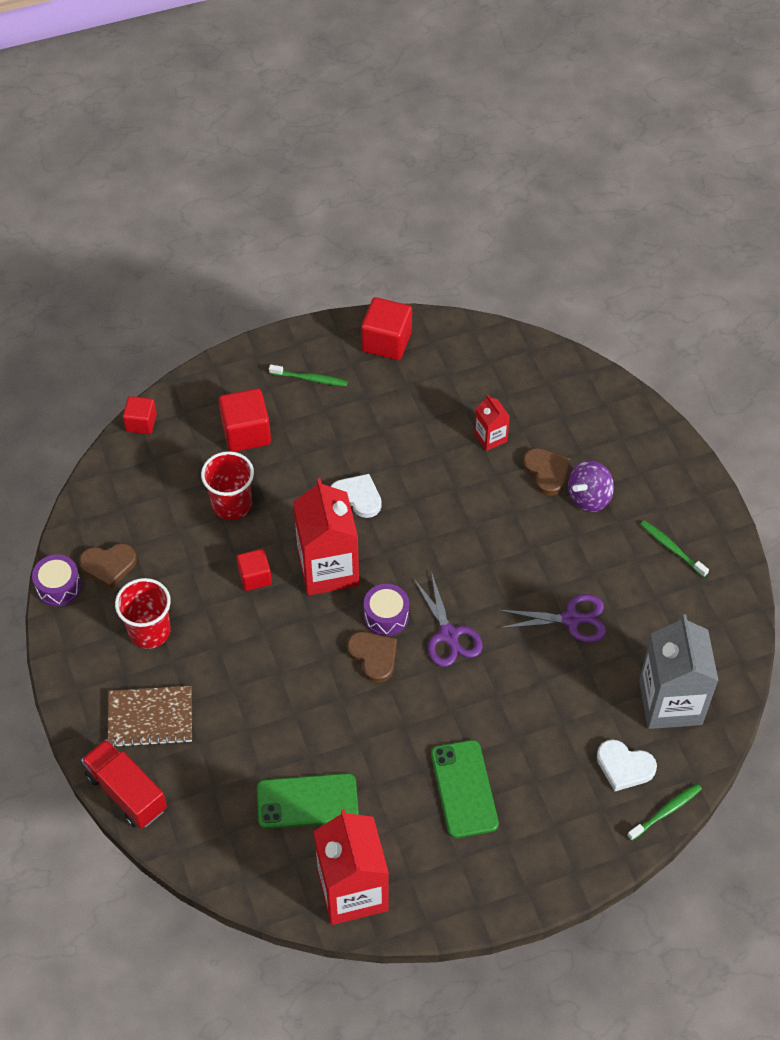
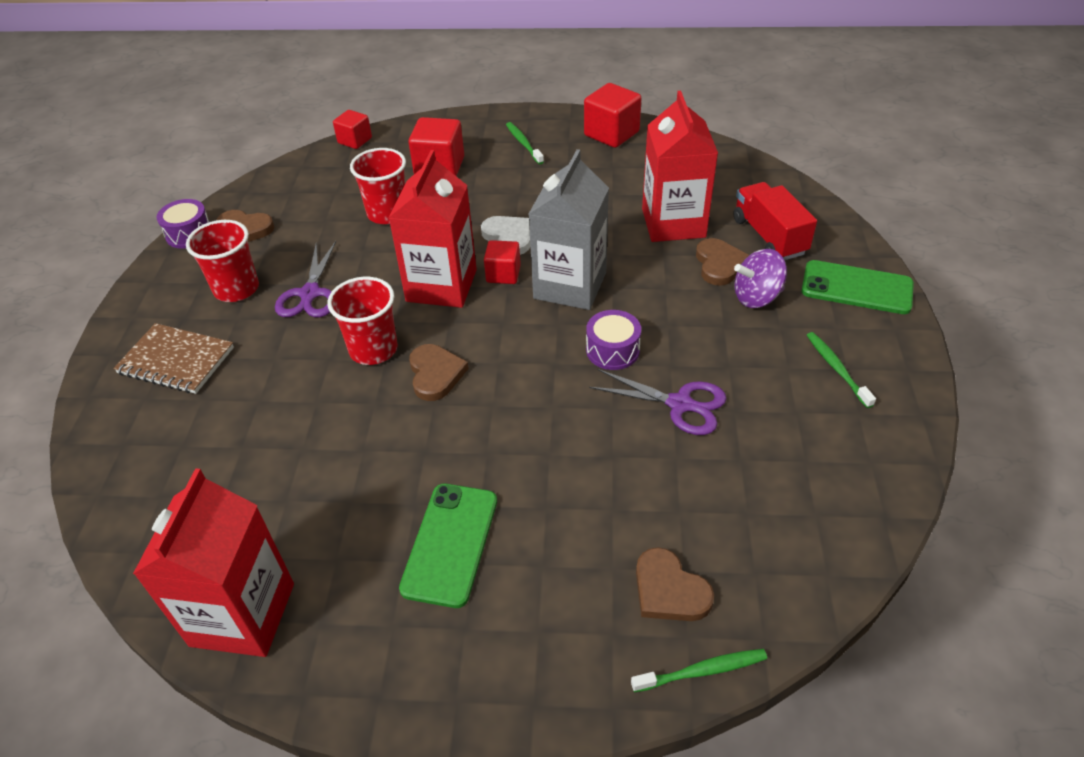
camera: 25 degrees right, 10 degrees down
red truck [81,739,167,829] -> red truck moved to [734,182,817,260]
red cube [237,549,272,591] -> red cube moved to [484,240,521,284]
green phone [257,773,359,829] -> green phone moved to [801,260,914,314]
green toothbrush [269,365,348,387] -> green toothbrush turned 150 degrees counterclockwise [506,122,544,164]
purple drum [364,584,409,636] -> purple drum moved to [586,310,641,370]
purple scissors [413,571,483,667] -> purple scissors moved to [275,241,336,317]
red carton [474,395,510,451] -> red carton [642,91,718,242], size x2.05
white heart [597,739,657,791] -> brown heart [636,547,714,621]
grey carton [639,614,719,729] -> grey carton moved to [529,149,609,310]
none -> red cup [327,277,398,365]

